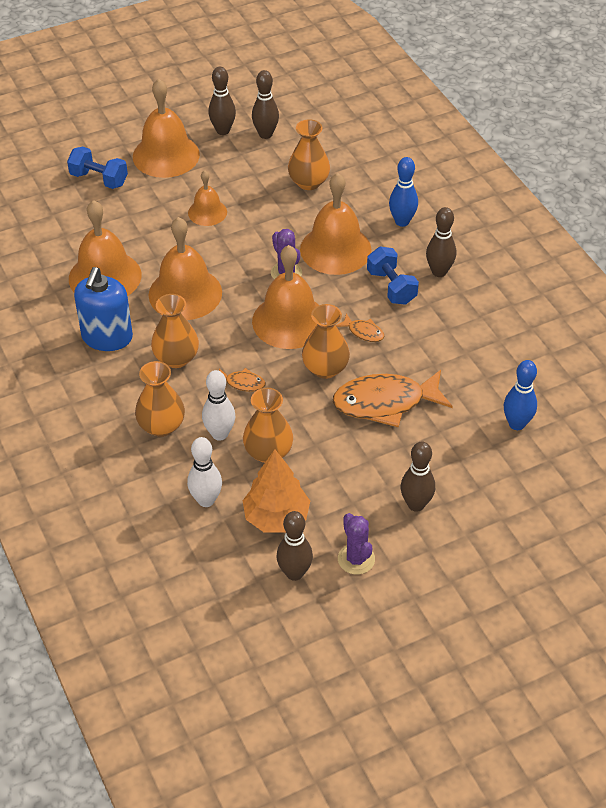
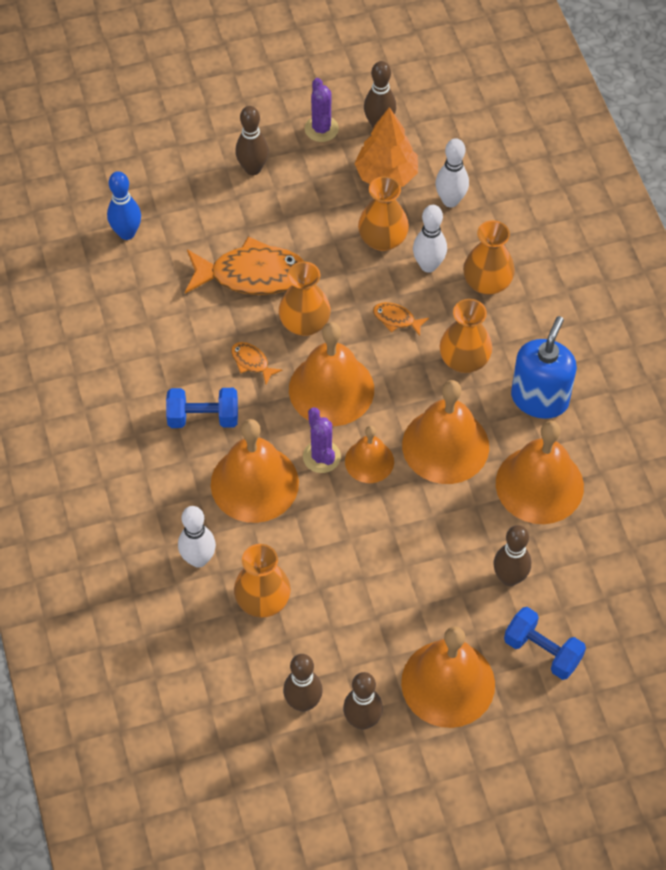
camera: 170 degrees left, 10 degrees up
orange bell [188,170,227,226] -> orange bell moved to [345,426,394,483]
blue dumbbell [367,246,419,305] -> blue dumbbell turned 75 degrees counterclockwise [166,388,238,428]
blue bowling pin [389,157,418,227] -> none
brown bowling pin [426,207,456,277] -> brown bowling pin moved to [493,525,531,586]
none -> white bowling pin [178,506,216,568]

